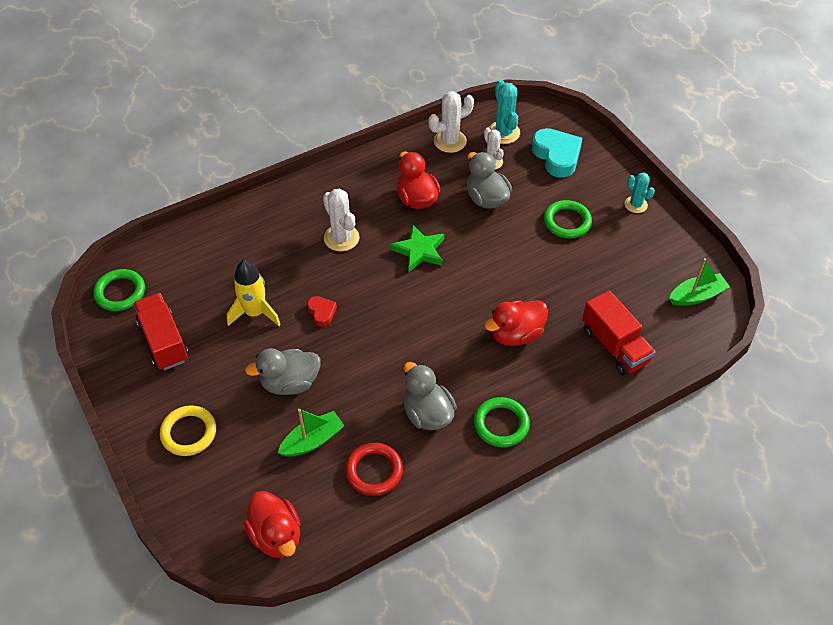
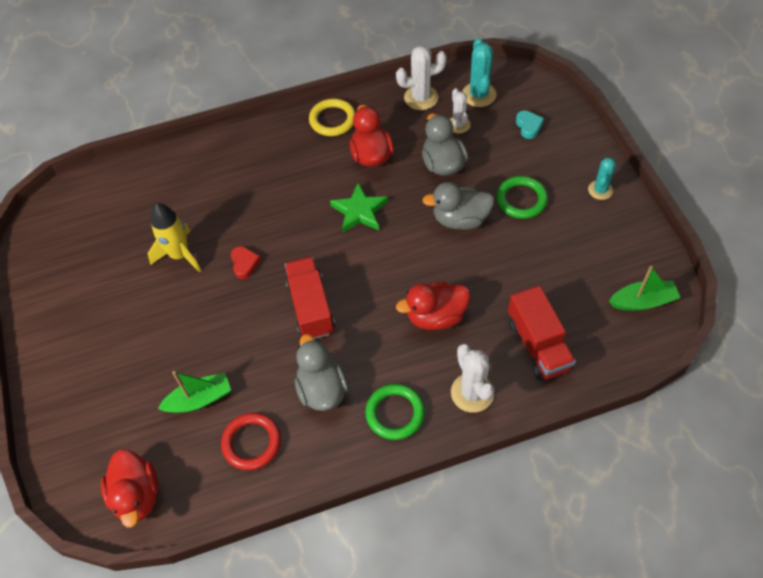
camera: 15 degrees right, 5 degrees up
green ring [93,269,145,311] -> none
red truck [133,293,189,370] -> red truck moved to [285,257,335,339]
yellow ring [160,405,216,456] -> yellow ring moved to [309,99,355,136]
grey duck [245,348,321,395] -> grey duck moved to [422,182,494,230]
white cactus [323,188,360,252] -> white cactus moved to [451,344,494,413]
turquoise heart [532,128,582,178] -> turquoise heart [516,111,544,139], size x0.52
turquoise cactus [625,172,655,213] -> turquoise cactus turned 45 degrees clockwise [588,157,616,200]

